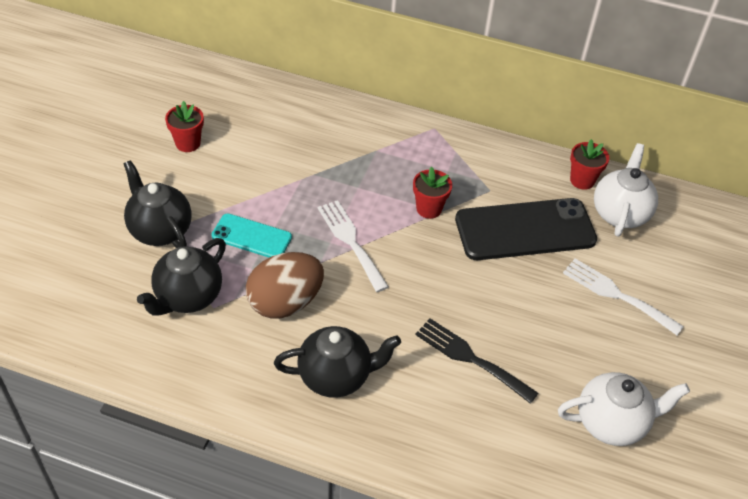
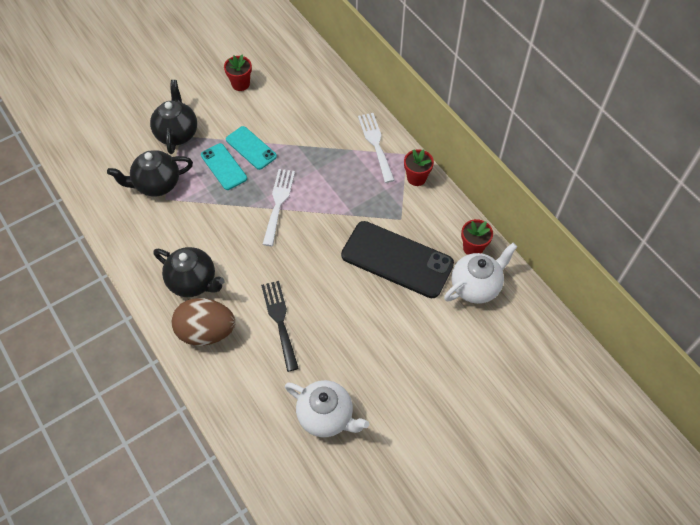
camera: 40 degrees right, 10 degrees up
brown egg [246,252,324,319] -> brown egg moved to [171,298,235,346]
red flower pot [413,167,452,219] -> red flower pot moved to [404,149,434,186]
white fork [563,258,684,335] -> white fork moved to [358,113,395,183]
none -> turquoise phone [226,126,277,170]

